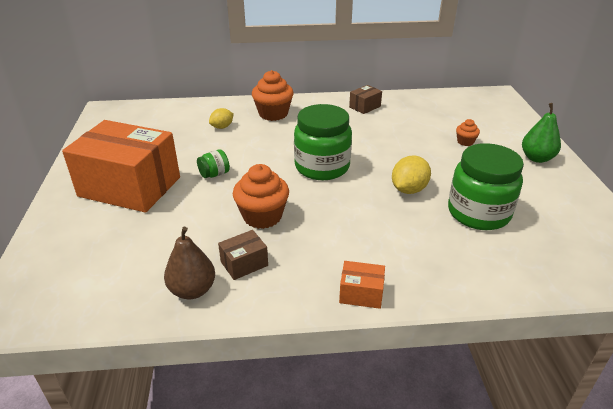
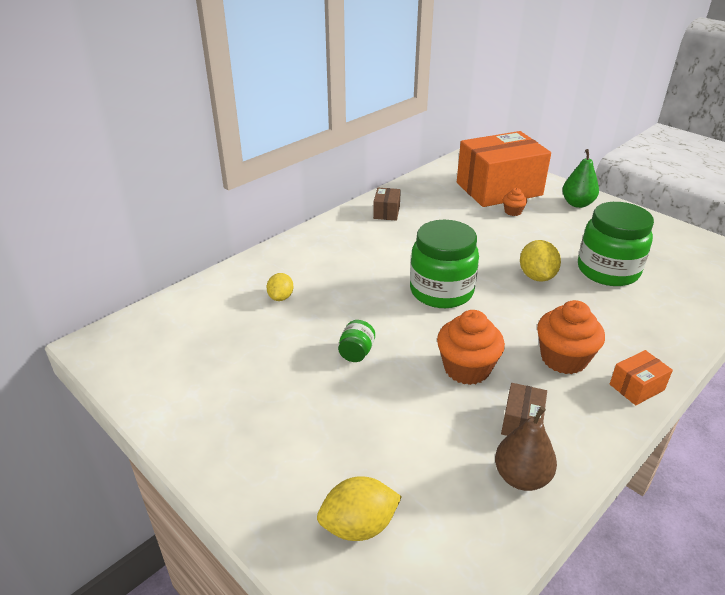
camera: 40 degrees left, 0 degrees up
orange box [62,120,180,213] -> orange box moved to [457,131,551,207]
orange cupcake [252,70,294,121] -> orange cupcake moved to [537,300,605,374]
none -> yellow lemon [317,476,402,541]

